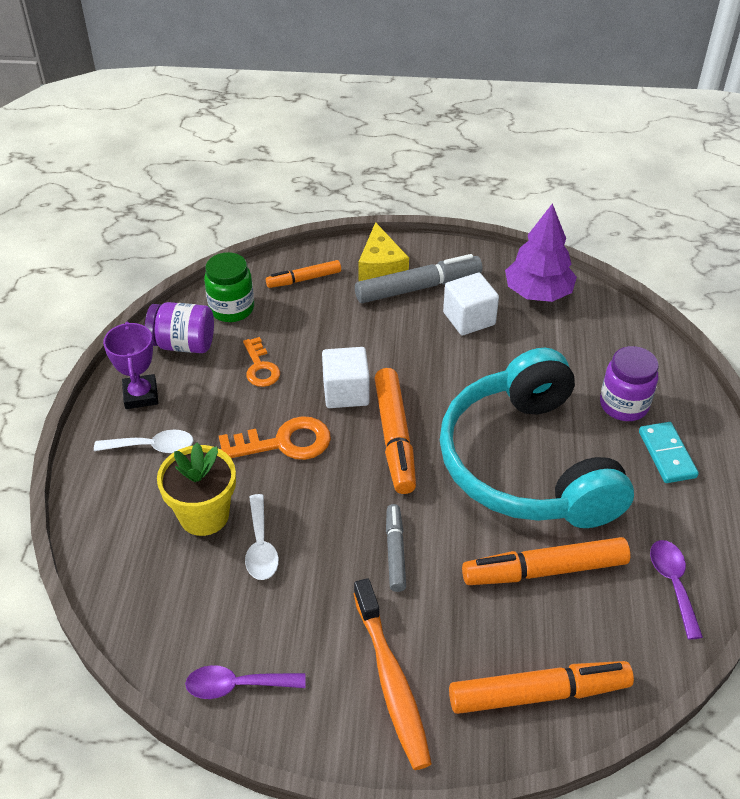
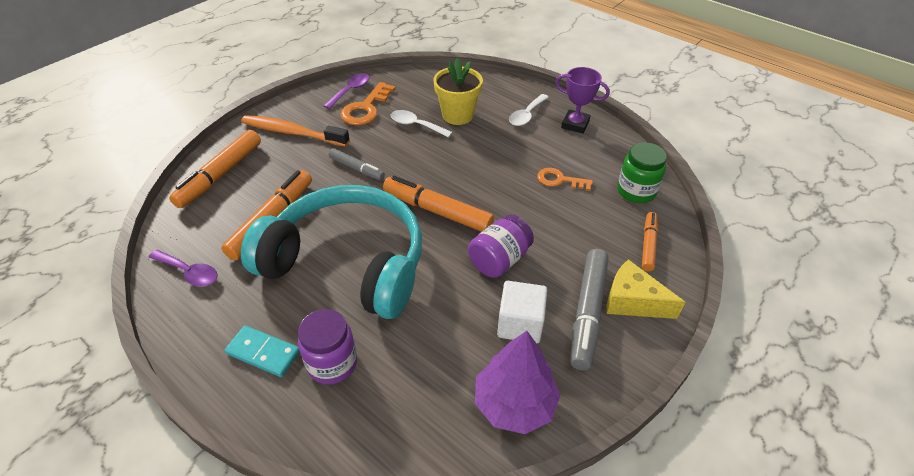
camera: 125 degrees right, 0 degrees up
purple jar [145,302,214,353] -> purple jar moved to [468,214,534,278]
orange key [219,416,331,460] -> orange key moved to [341,82,395,125]
white cube [322,347,369,408] -> none

